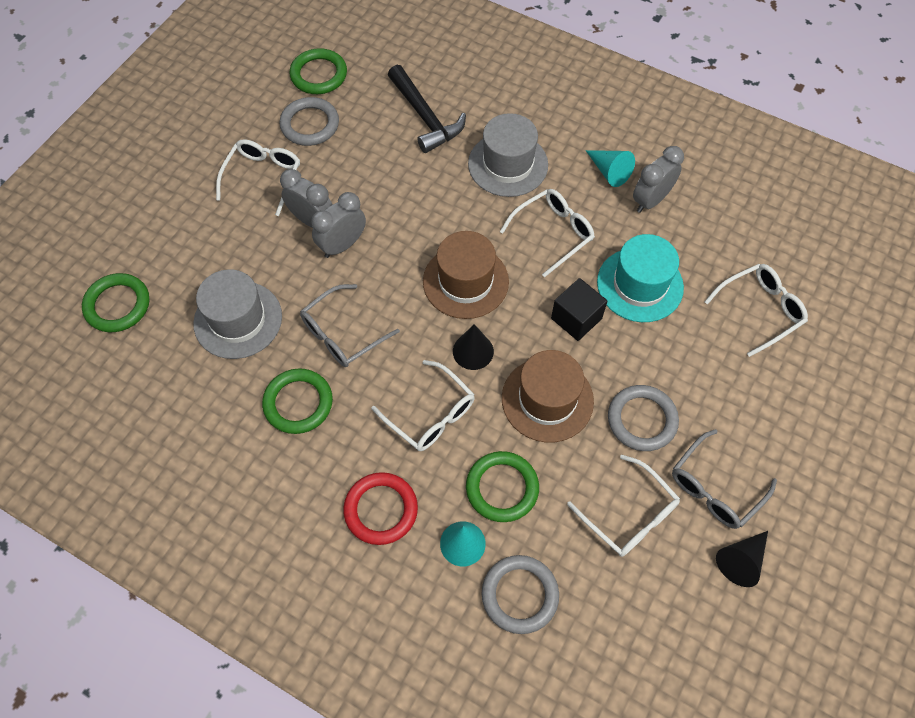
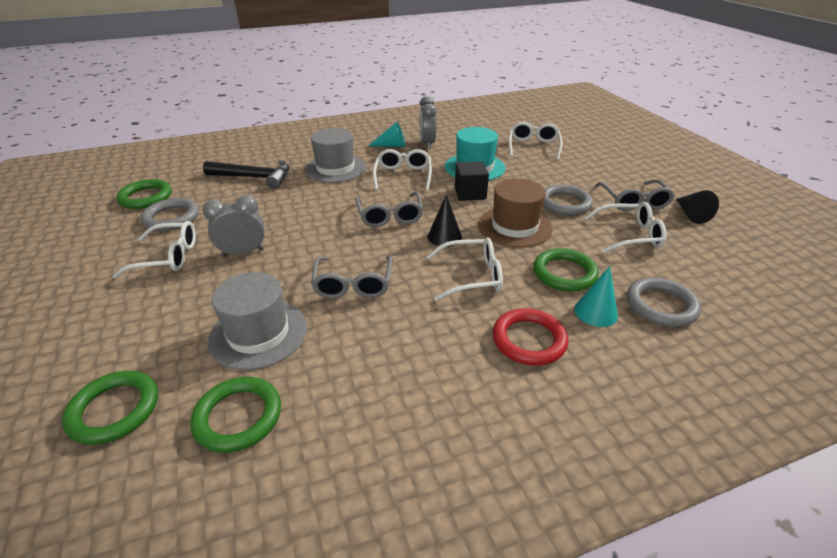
camera: 50 degrees left, 25 degrees down
white glasses [216,139,300,216] -> white glasses turned 120 degrees clockwise [112,221,196,278]
green ring [262,369,333,434] -> green ring moved to [190,377,281,453]
grey clock [311,192,366,258] -> none
brown hat [423,231,509,319] -> grey glasses [355,191,424,227]

